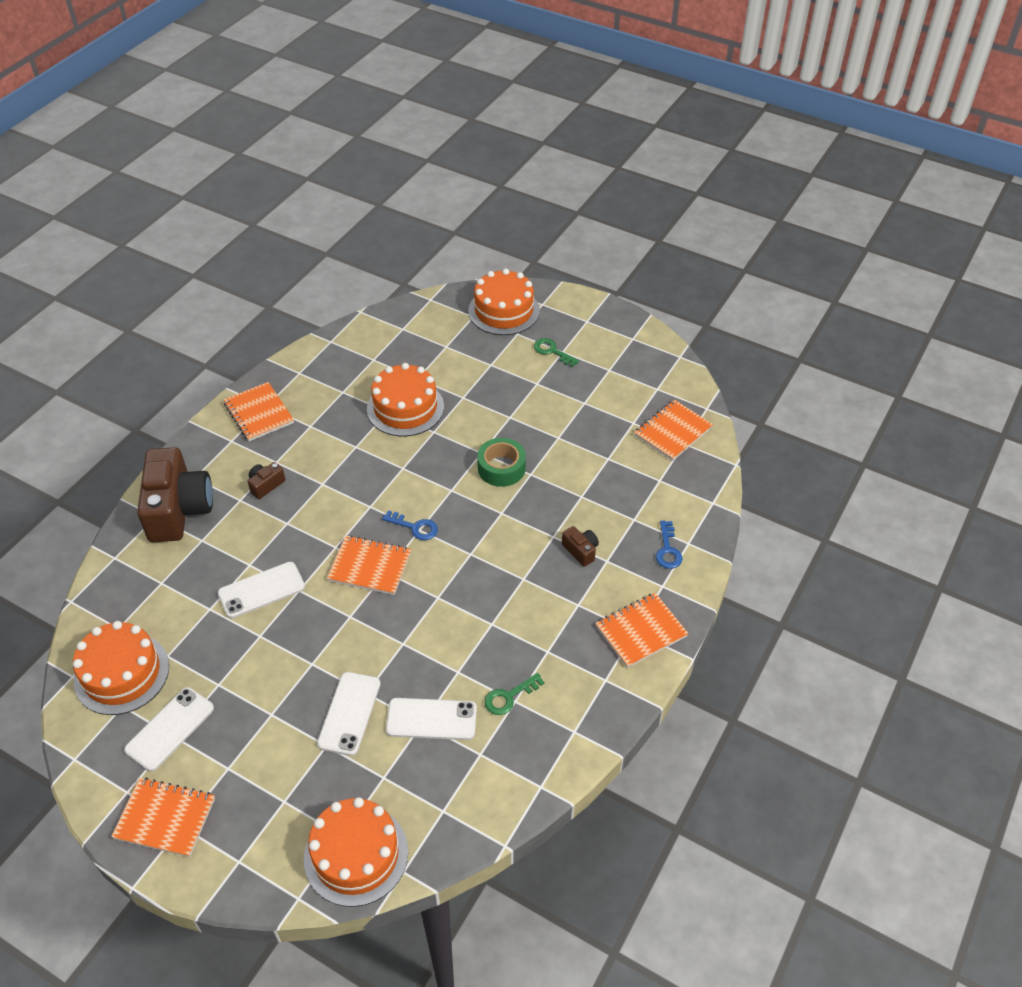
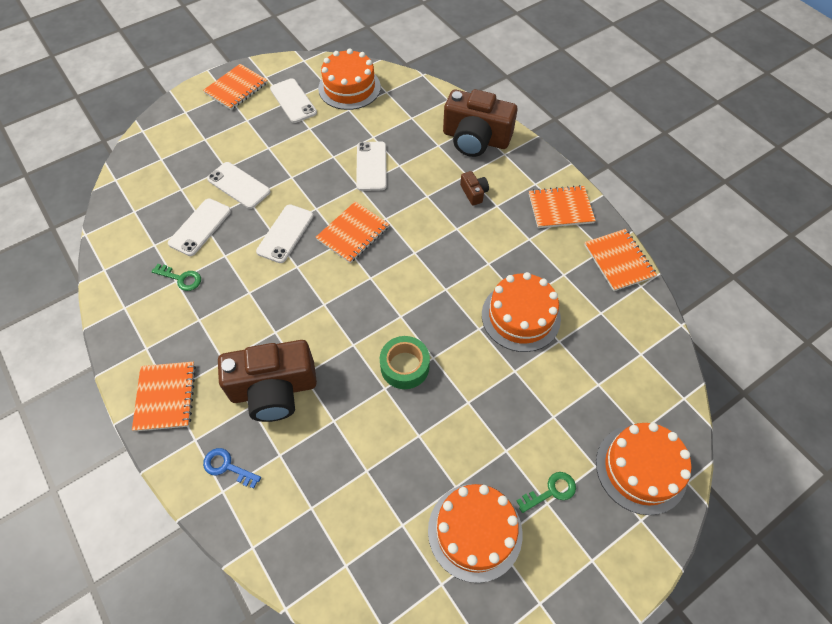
camera: 115 degrees right, 10 degrees up
orange cake [304,797,408,907] -> orange cake moved to [428,484,522,583]
blue key [382,510,438,540] -> none
green key [484,673,544,715] -> green key turned 120 degrees clockwise [151,264,201,291]
brown camera [562,526,599,567] -> brown camera [218,340,317,422], size x2.37
orange notebook [634,400,713,461] -> orange notebook moved to [584,229,657,291]
none -> white phone [256,205,314,263]

